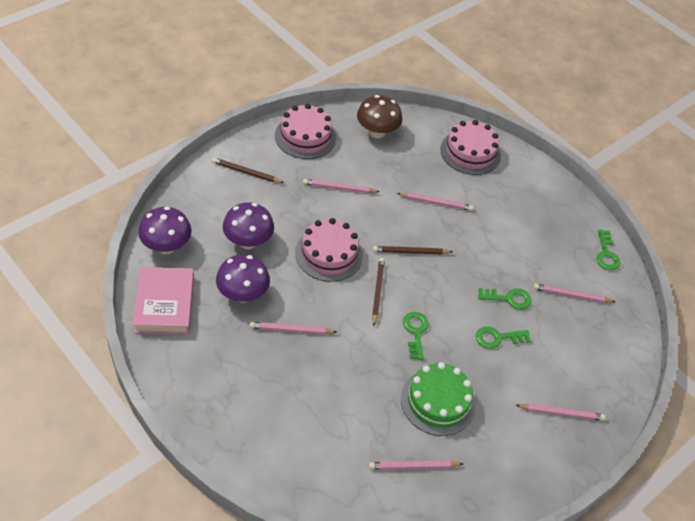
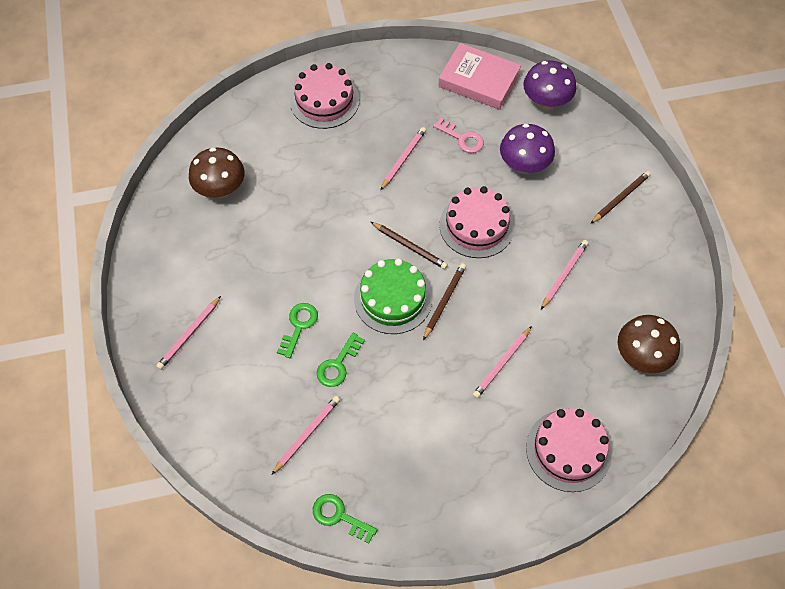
camera: 125 degrees right, 10 degrees up
purple mushroom [216,254,270,303] -> pink key [433,118,484,153]
pink cake [275,104,336,159] -> pink cake moved to [290,63,359,129]
pink pencil [369,461,463,469] -> brown mushroom [189,147,245,198]
green cake [401,362,476,436] -> green cake moved to [354,258,432,334]
green key [403,312,429,360] -> none

